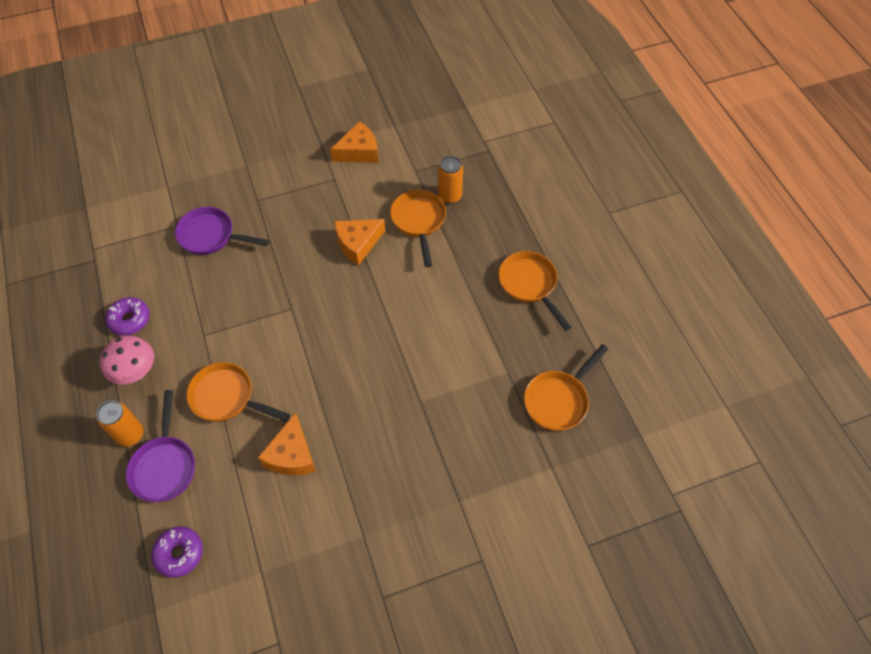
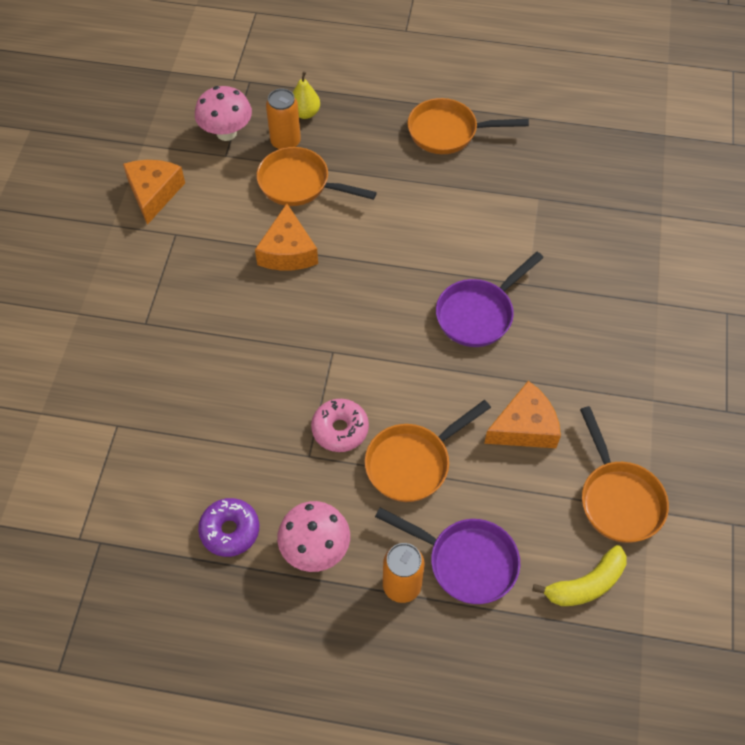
camera: 60 degrees left, 0 degrees up
purple donut [151,527,203,578] -> yellow banana [532,545,626,606]
purple pan [175,207,269,255] -> purple pan moved to [436,252,544,347]
orange cheese [258,412,316,475] -> orange cheese turned 60 degrees counterclockwise [484,381,561,448]
orange pan [524,344,609,431] -> orange pan moved to [580,406,669,543]
none -> pink mushroom [195,86,252,141]
none -> yellow pear [293,71,320,119]
none -> pink donut [311,399,369,452]

